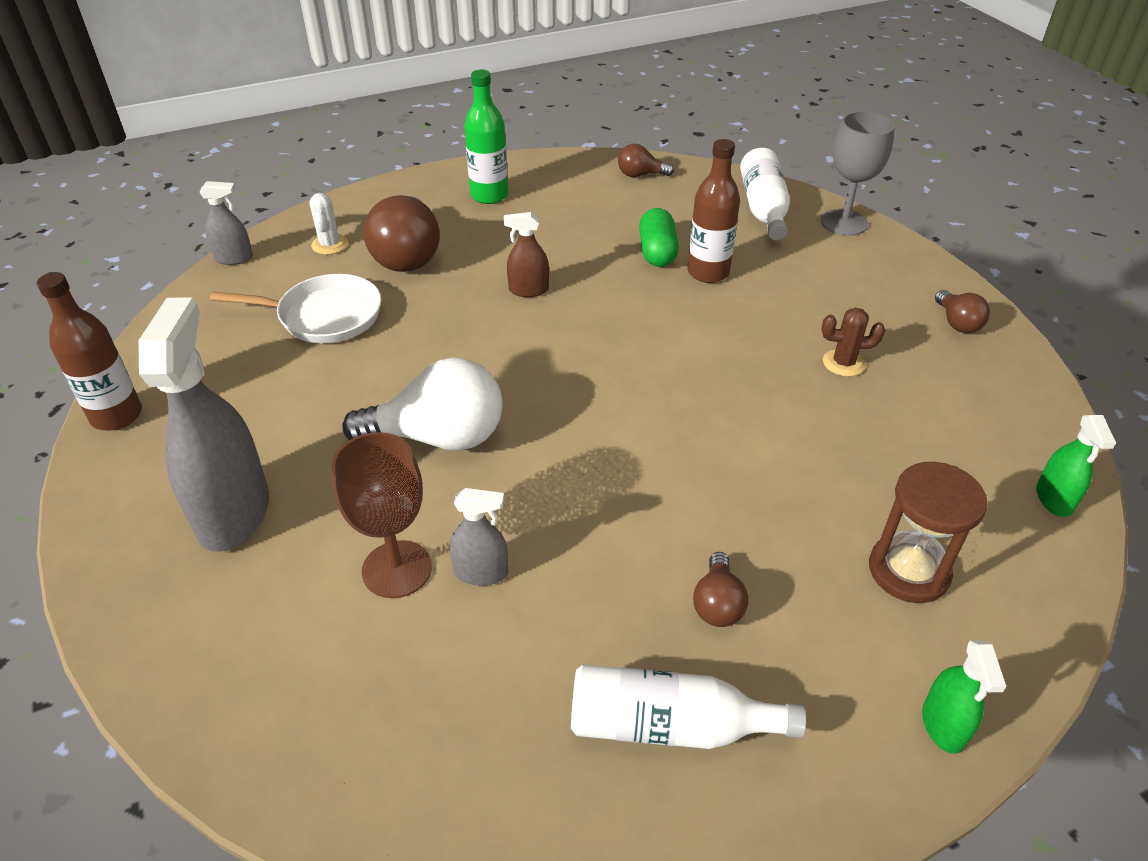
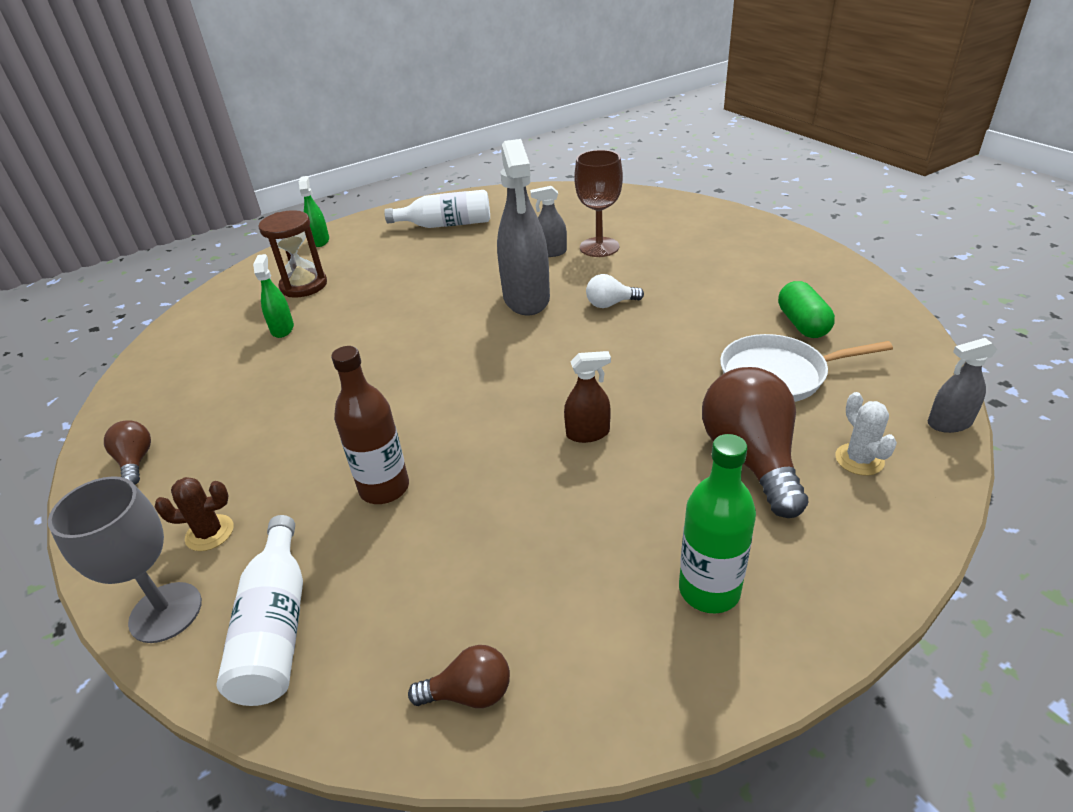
camera: 175 degrees right, 5 degrees down
brown bottle [37,272,142,430] -> none
grey spray bottle [139,297,269,552] -> grey spray bottle moved to [497,139,550,316]
white light bulb [342,358,503,451] -> white light bulb [586,274,644,308], size x0.50
green capsule [639,208,679,267] -> green capsule moved to [778,281,835,338]
brown light bulb [693,552,748,627] -> none
brown cactus [821,308,885,377] -> brown cactus moved to [154,477,234,551]
green spray bottle [1036,415,1116,517] -> green spray bottle moved to [253,254,294,338]

